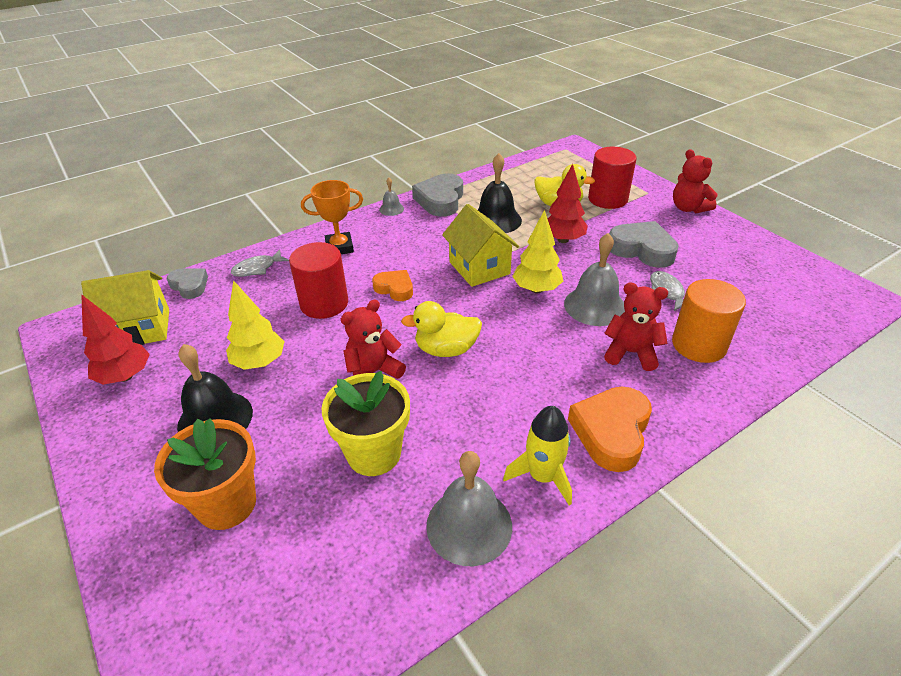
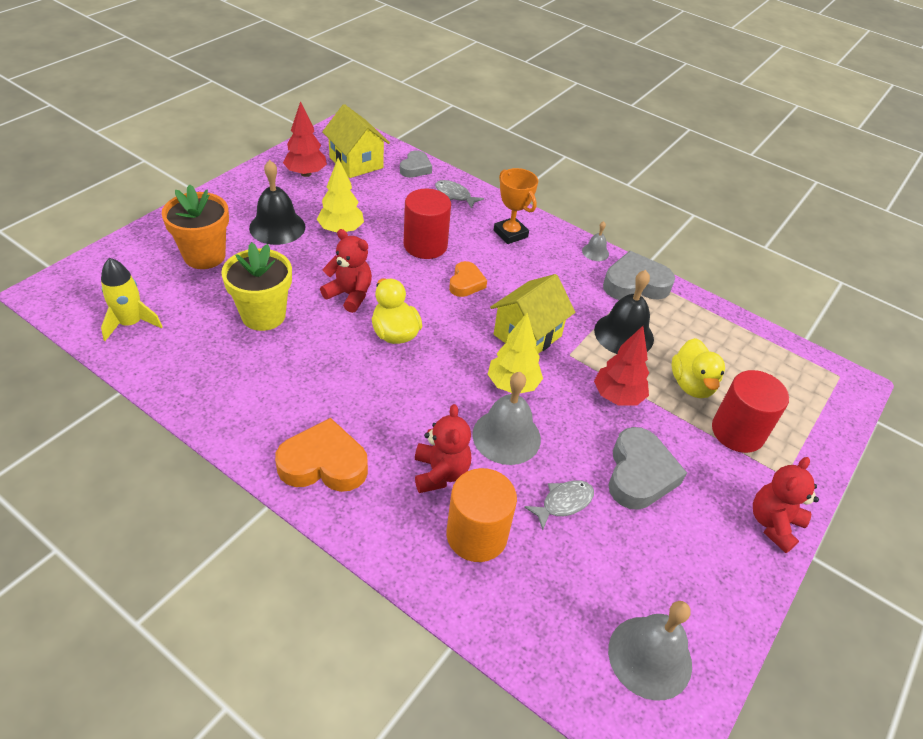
camera: 65 degrees right, 5 degrees up
grey bell [426,451,512,566] -> grey bell moved to [608,601,692,701]
yellow rocket [503,406,572,506] -> yellow rocket moved to [101,258,163,341]

